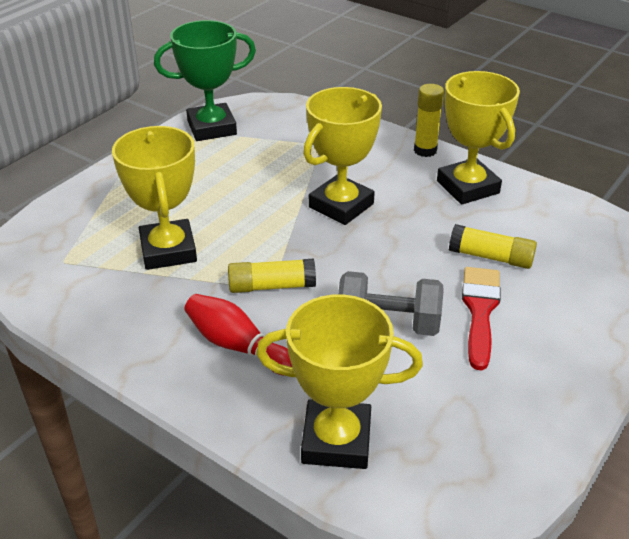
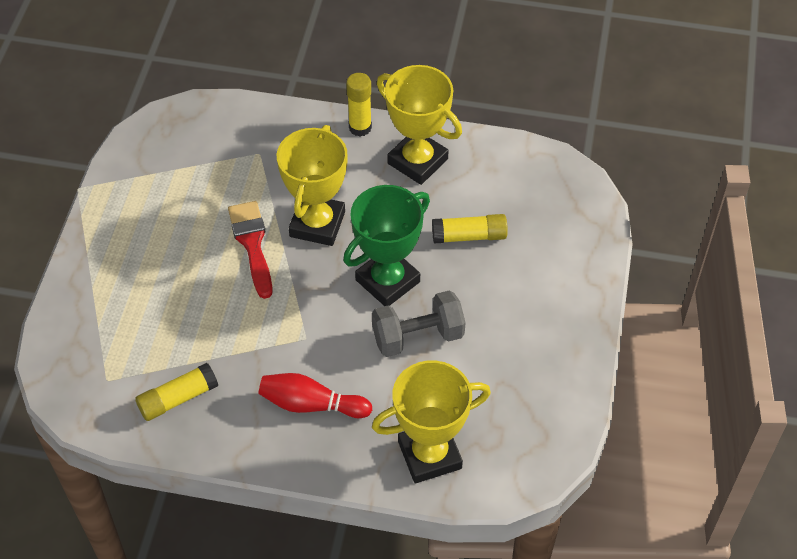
camera: 25 degrees left, 15 degrees up
yellow trophy [112,126,197,270] -> none
green trophy [154,20,256,141] -> green trophy moved to [343,185,430,306]
yellow glue stick [228,259,316,293] -> yellow glue stick moved to [135,363,218,421]
red brush [462,267,501,370] -> red brush moved to [228,201,273,299]

